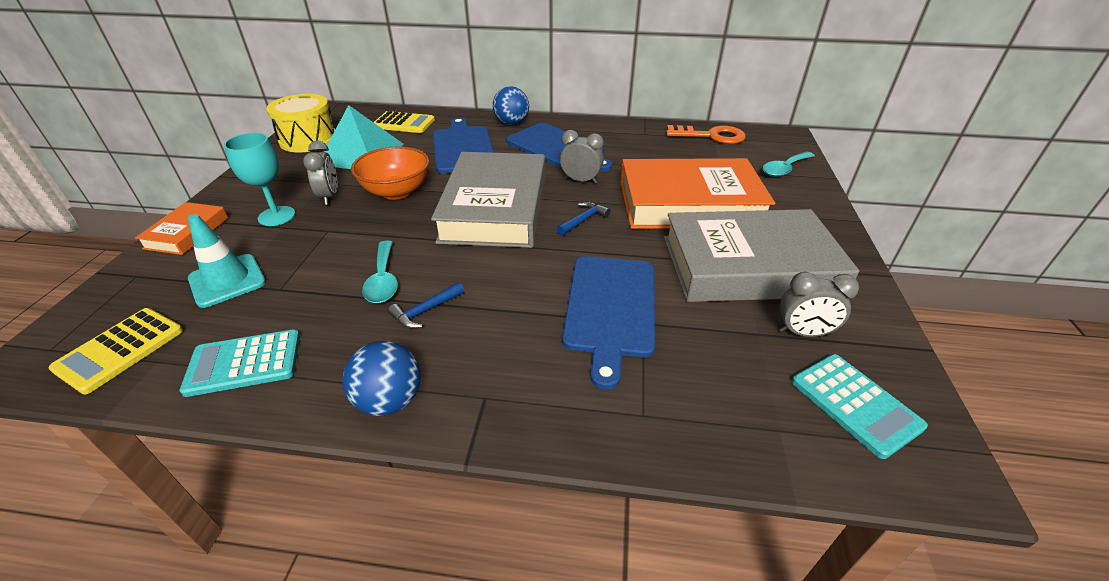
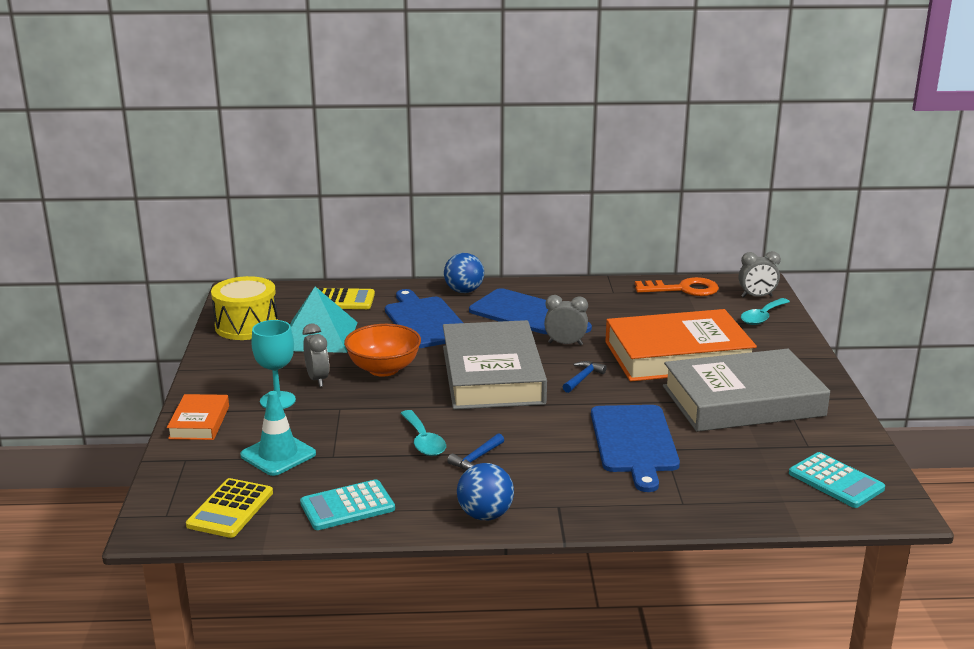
camera: 10 degrees left, 15 degrees down
grey clock [779,272,859,337] -> grey clock moved to [739,251,781,298]

